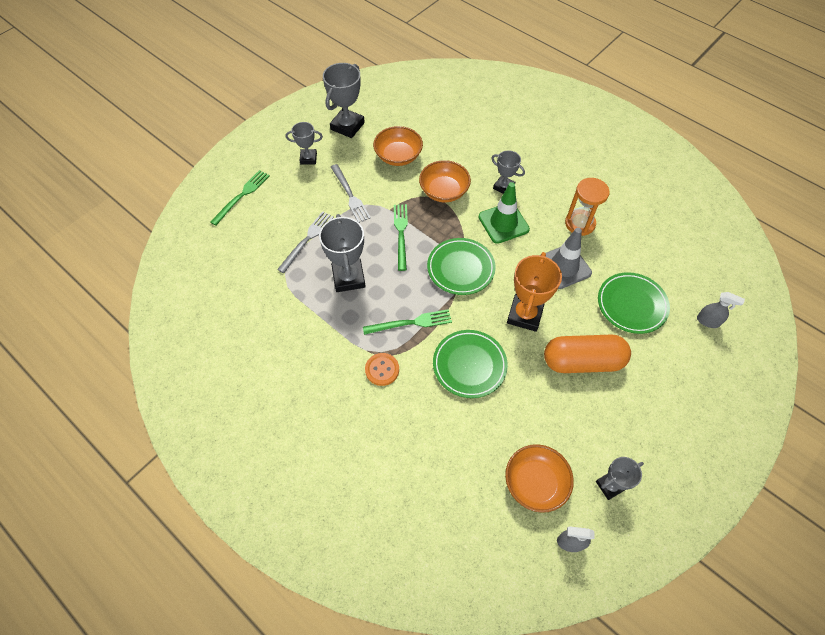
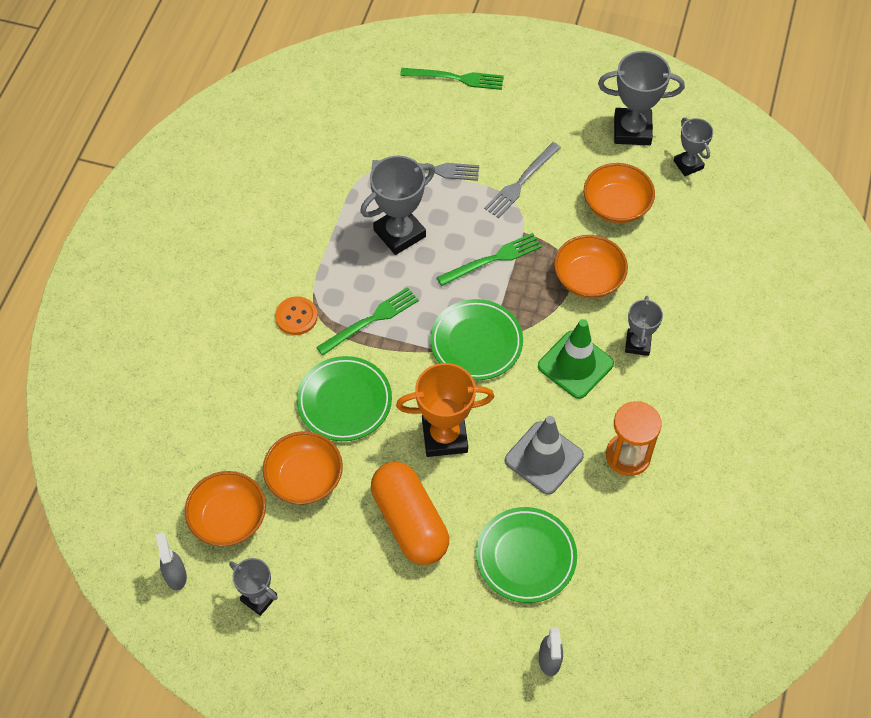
camera: 65 degrees right, 0 degrees up
grey trophy [286,122,323,165] -> grey trophy moved to [674,118,713,176]
green fork [363,309,452,335] -> green fork turned 90 degrees counterclockwise [316,287,419,356]
none -> orange bowl [263,431,343,504]

